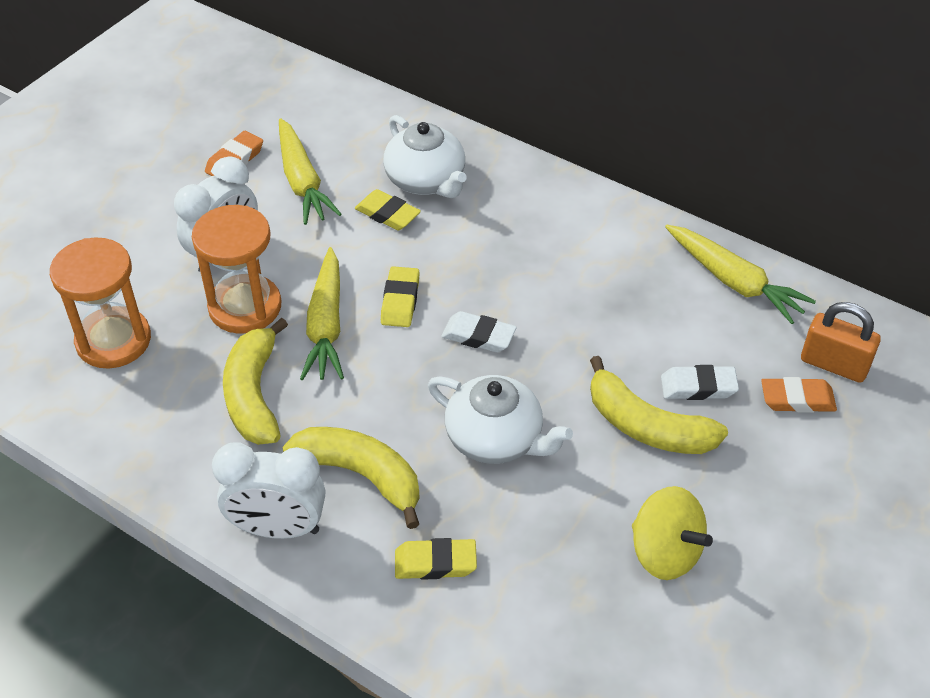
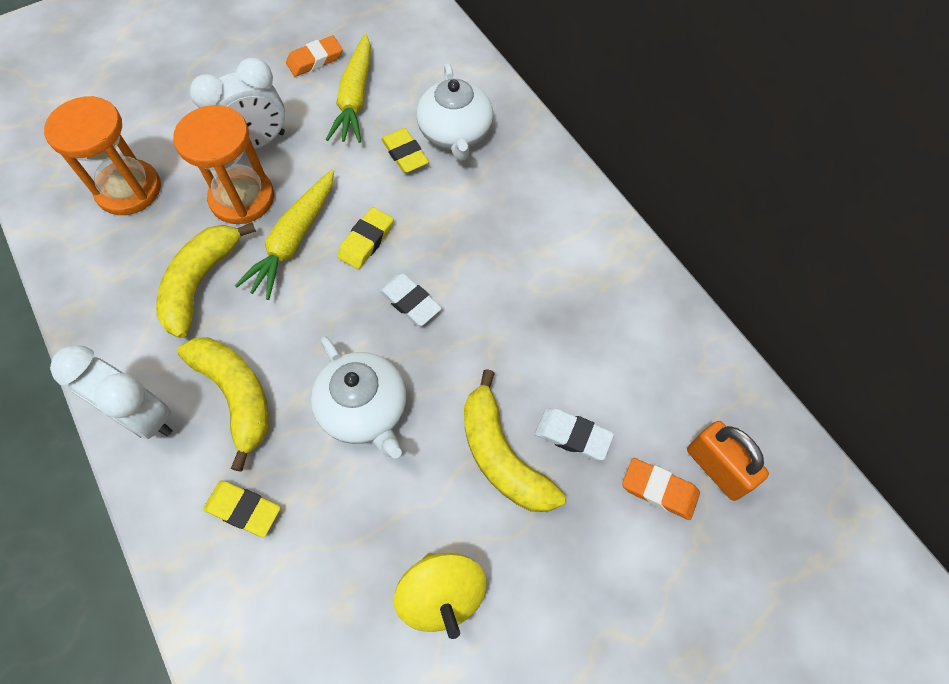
camera: 25 degrees right, 15 degrees up
yellow carrot [665,225,816,324] -> none

